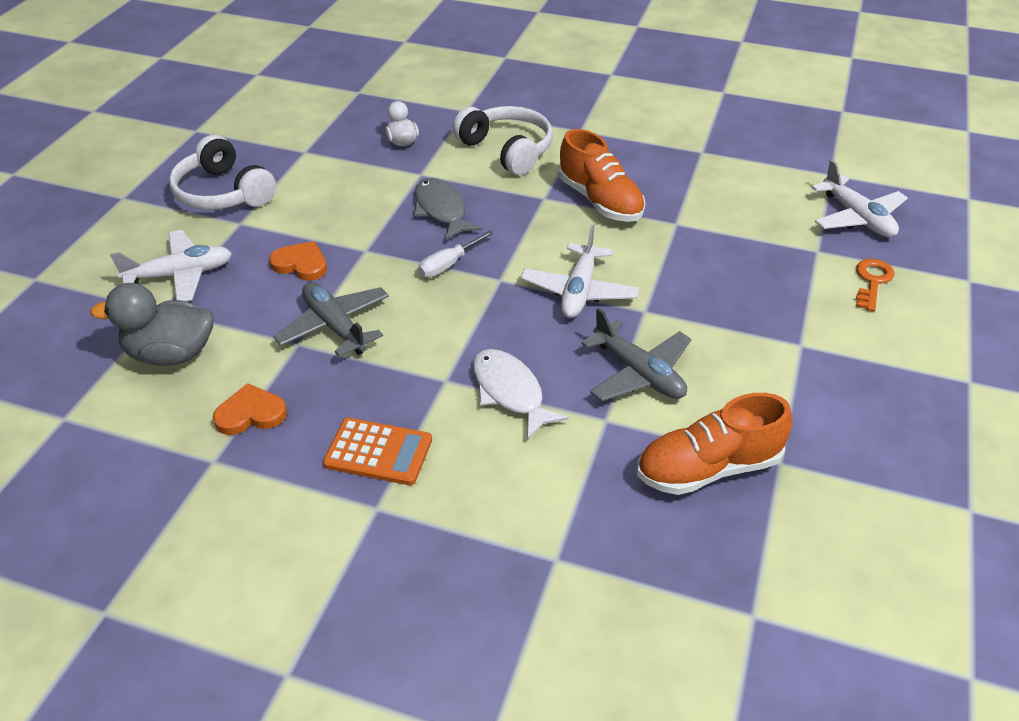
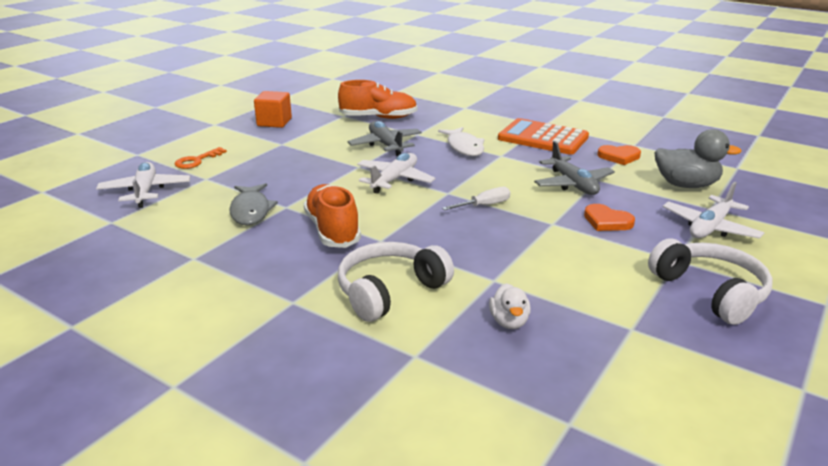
camera: 165 degrees left, 15 degrees down
white plane [110,230,232,302] -> white plane turned 45 degrees counterclockwise [663,182,764,239]
orange calculator [323,417,432,485] -> orange calculator [498,118,589,155], size x1.54
grey fish [414,178,482,241] -> grey fish moved to [229,183,278,225]
white headphones [453,106,553,175] -> white headphones turned 75 degrees clockwise [338,242,454,322]
none -> orange cube [254,91,292,128]

